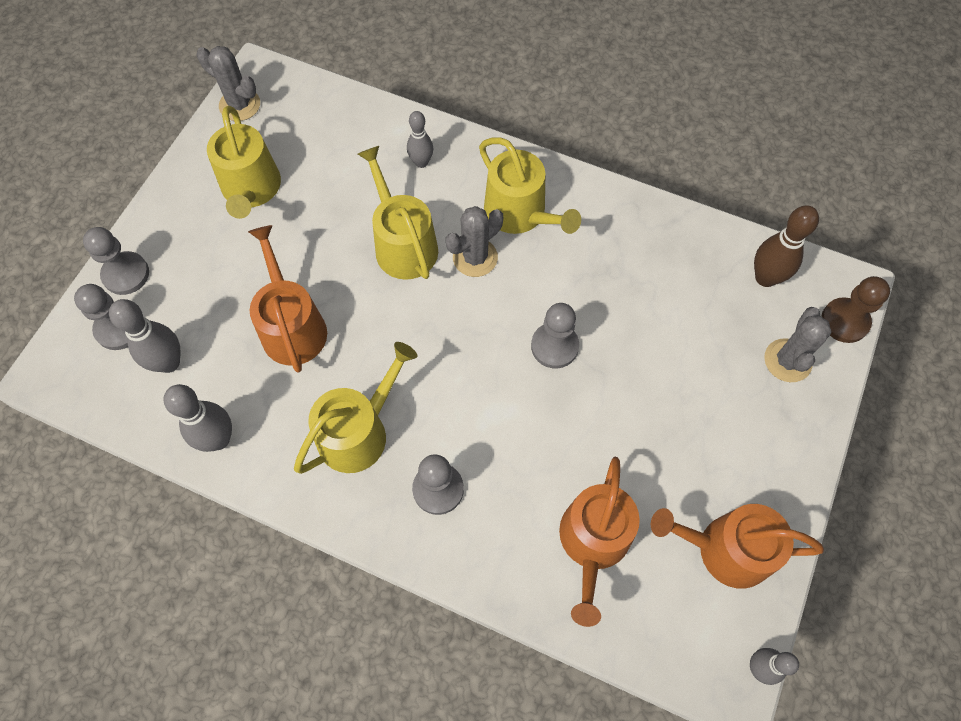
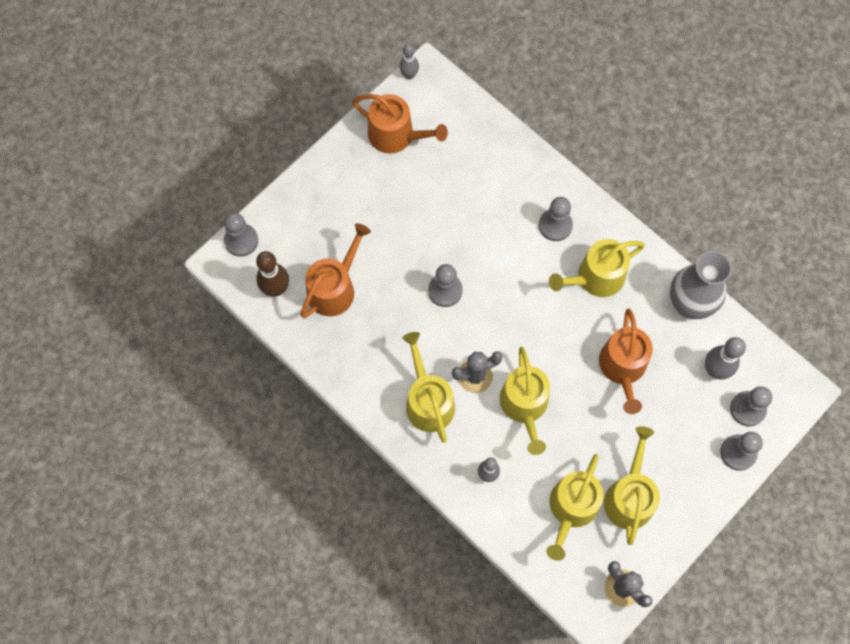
camera: 160 degrees left, 5 degrees up
grey bowling pin [163,384,232,452] -> grey vase [670,251,732,319]
orange watering can [559,457,640,627] -> orange watering can moved to [300,223,371,318]
grey cactus [764,307,832,382] -> none
brown pawn [821,276,890,343] -> grey pawn [224,212,258,257]
none -> yellow watering can [546,454,604,561]

